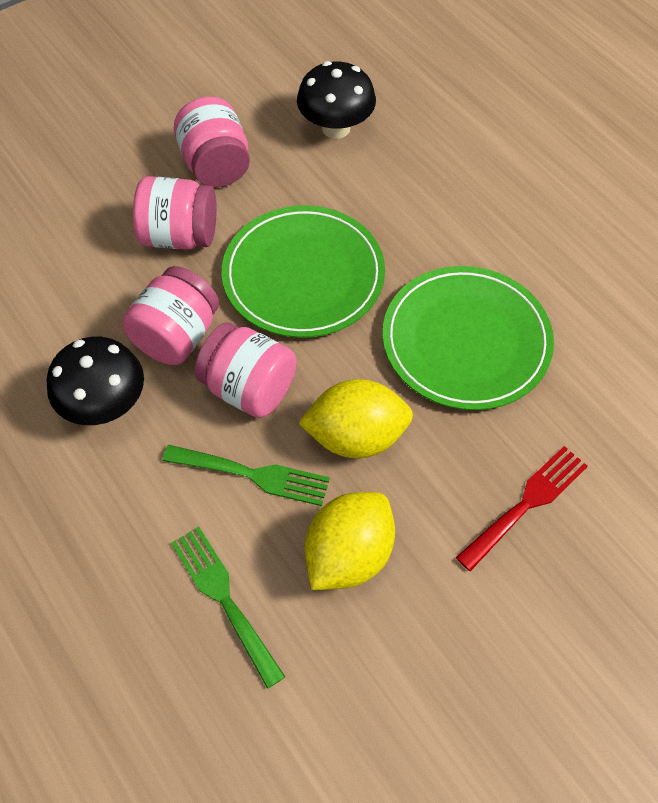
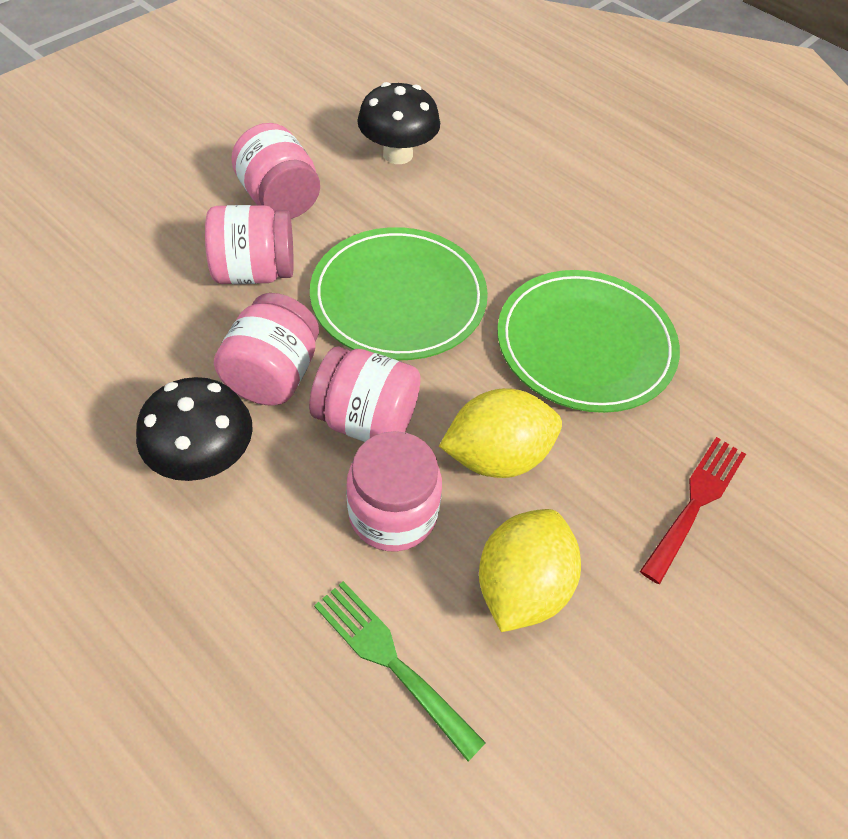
camera: 15 degrees left, 5 degrees down
green fork [162,445,330,506] -> pink jar [346,431,442,552]

